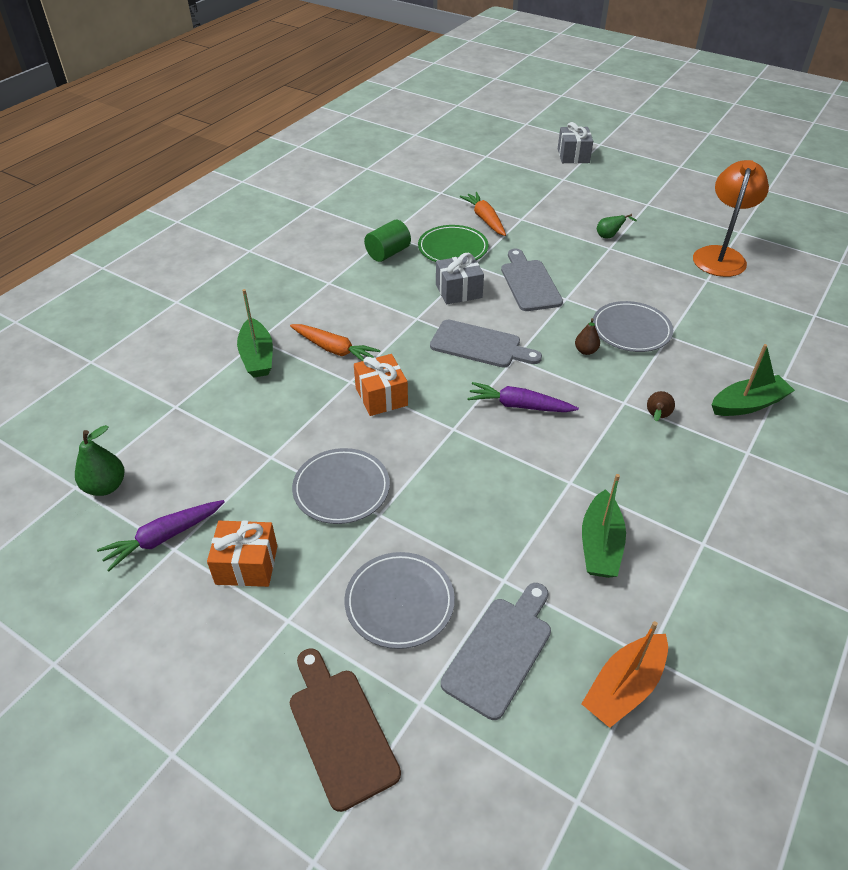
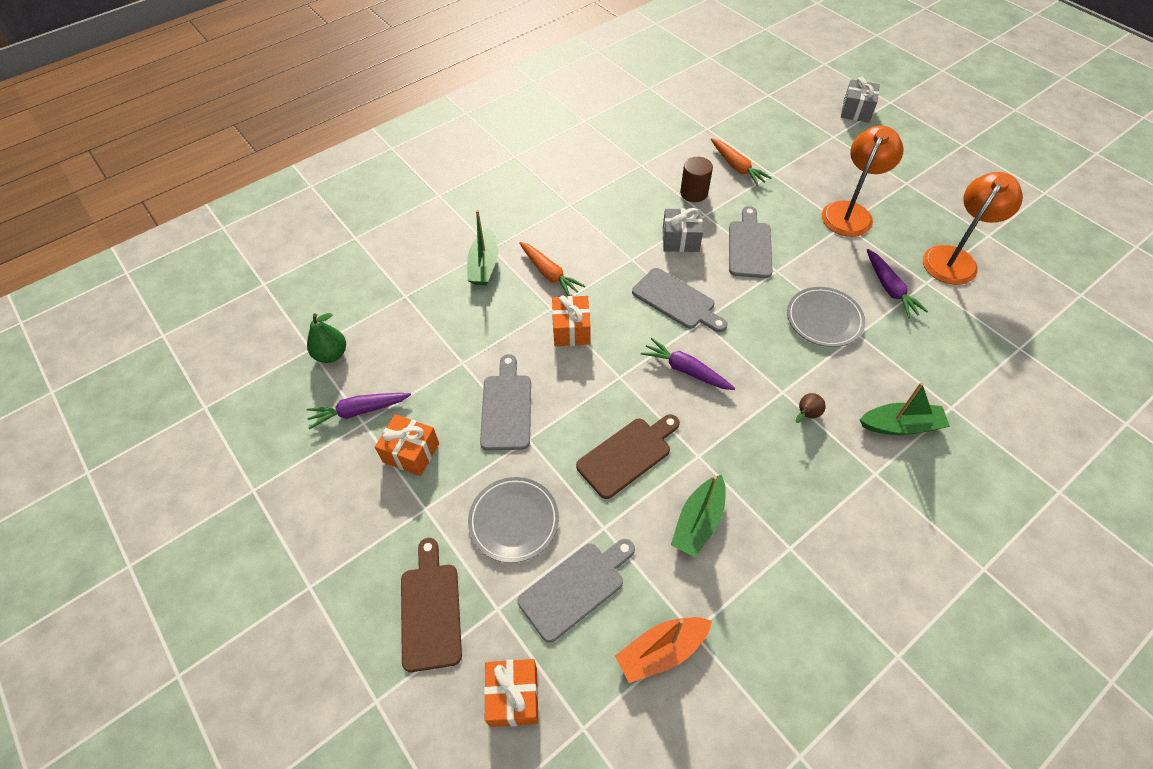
camera: 20 degrees right, 10 degrees up
grey plate [292,448,390,524] -> grey cutting board [480,354,531,450]
green cylinder [364,220,411,262] -> none
green plate [418,225,488,262] -> brown cylinder [680,157,713,202]
orange carrot [460,192,506,236] -> orange carrot turned 150 degrees clockwise [711,138,772,186]
brown pear [575,318,600,355] -> none
green pear [597,214,637,238] -> orange lamp [822,126,904,237]
none -> orange gift [484,659,538,727]
none -> brown cutting board [576,414,680,499]
none -> purple carrot [867,249,928,318]

